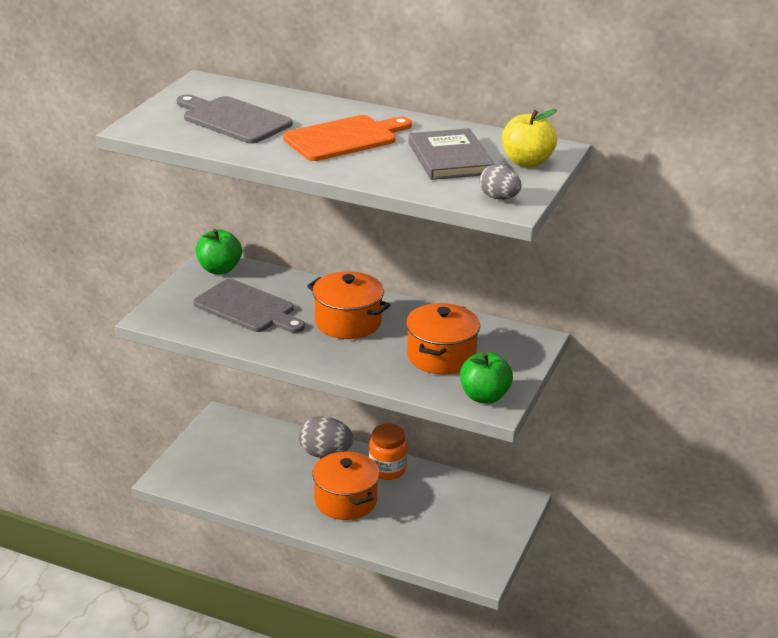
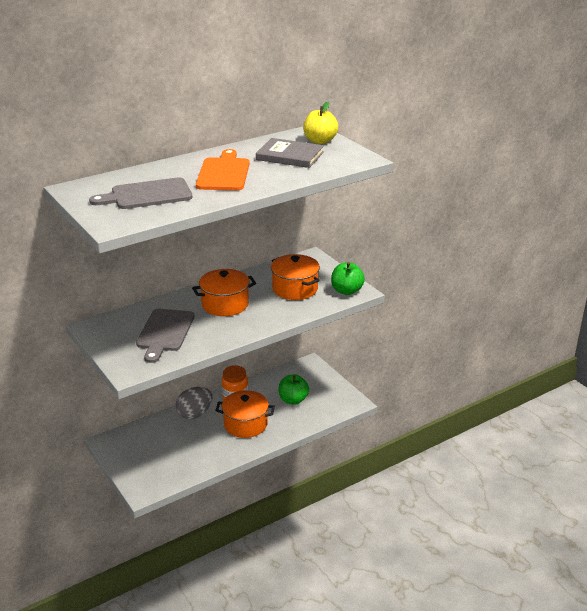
camera: 55 degrees left, 0 degrees up
grey cutting board [193,279,305,333] -> grey cutting board turned 120 degrees clockwise [136,309,195,363]
green apple [196,229,242,274] -> green apple moved to [279,374,309,405]
grey egg [479,164,522,200] -> none

